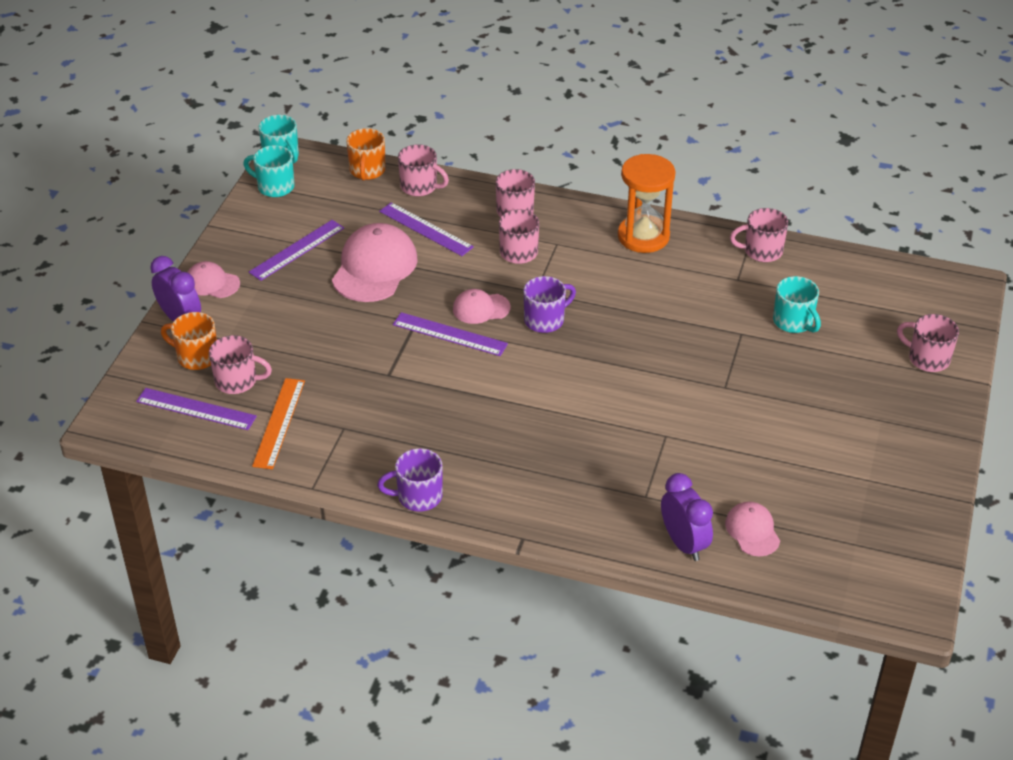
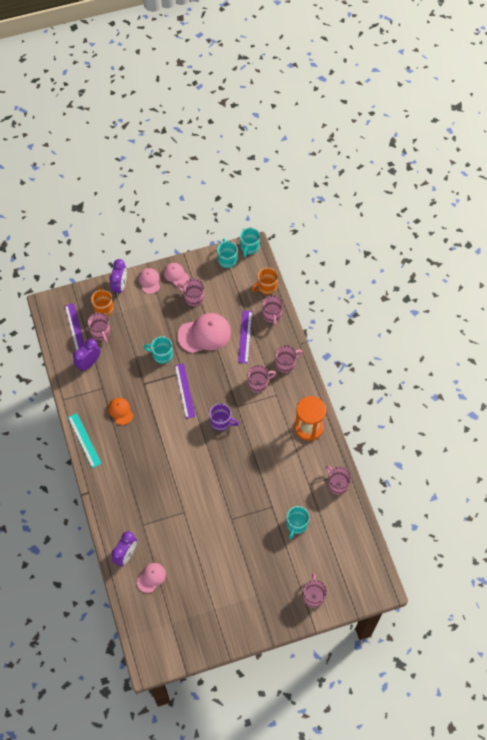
camera: 55 degrees right, 20 degrees up
purple ruler [249,220,344,281] -> pink mug [177,279,204,306]
orange ruler [252,378,305,469] -> purple clock [73,339,100,372]
purple mug [377,448,443,511] -> turquoise ruler [68,413,102,468]
pink cap [453,289,510,324] -> pink cap moved to [164,263,189,287]
none -> orange cap [108,398,133,425]
none -> turquoise mug [144,336,173,364]

